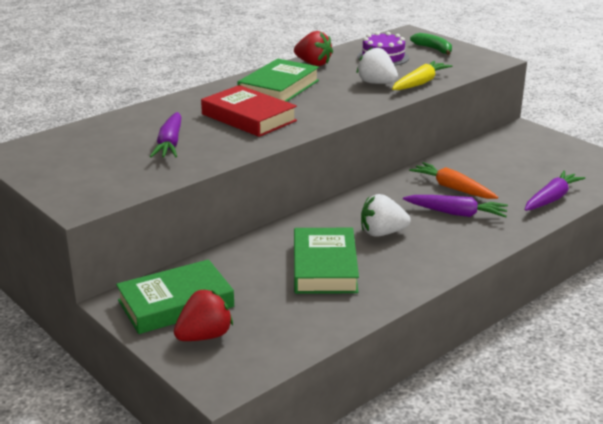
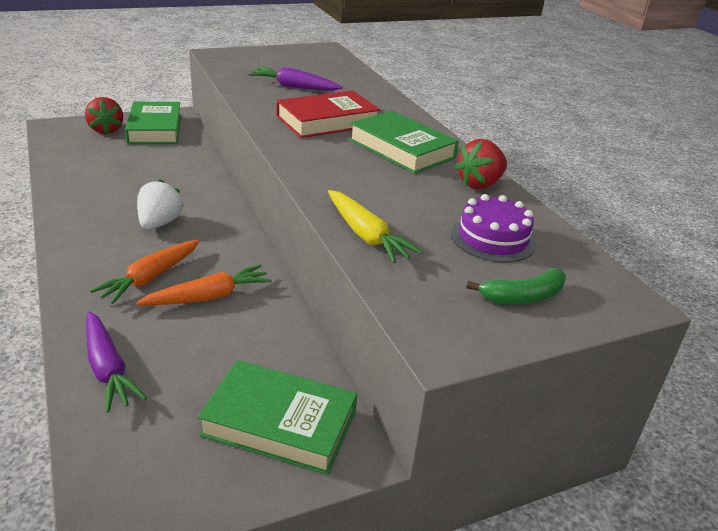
camera: 105 degrees right, 5 degrees up
green book [294,228,359,294] -> green book moved to [197,360,357,475]
white strawberry [357,47,398,84] -> none
purple carrot [403,195,508,217] -> orange carrot [90,240,199,304]

